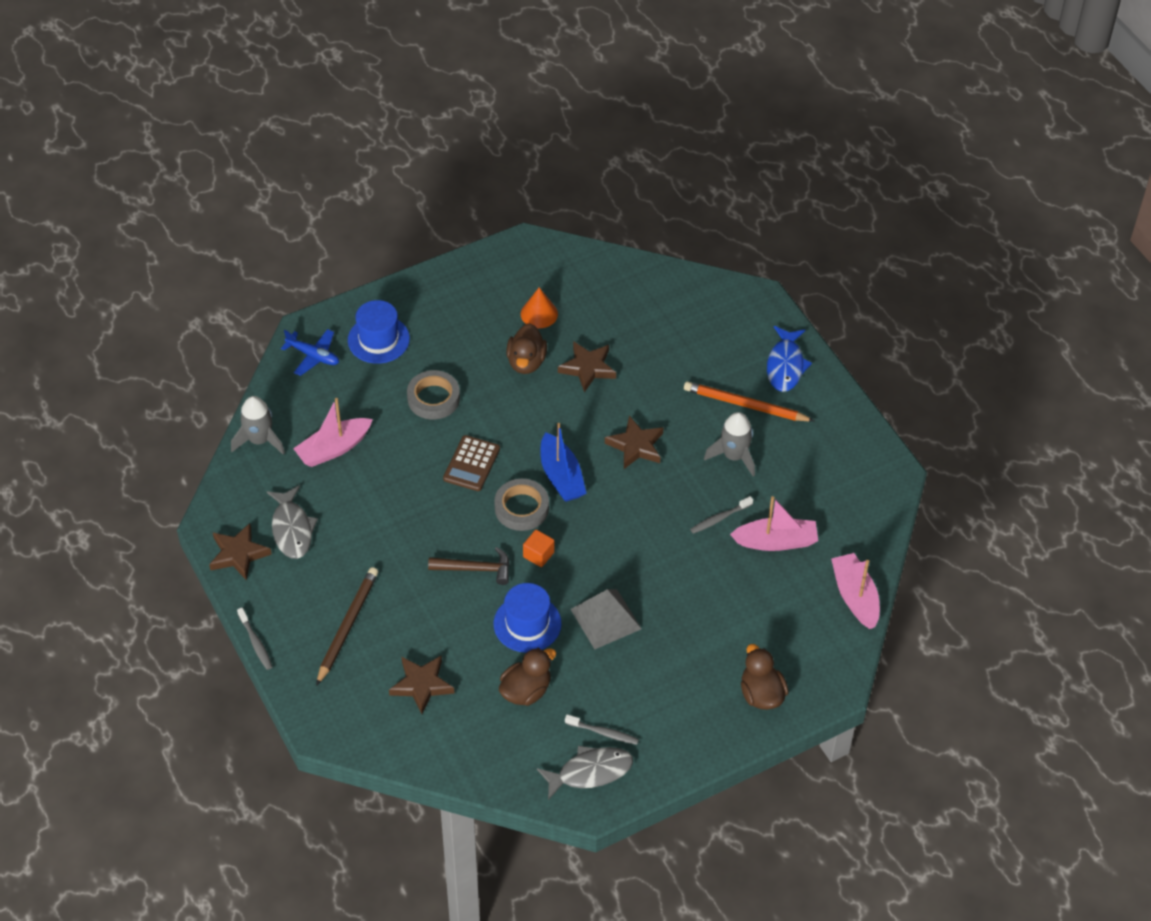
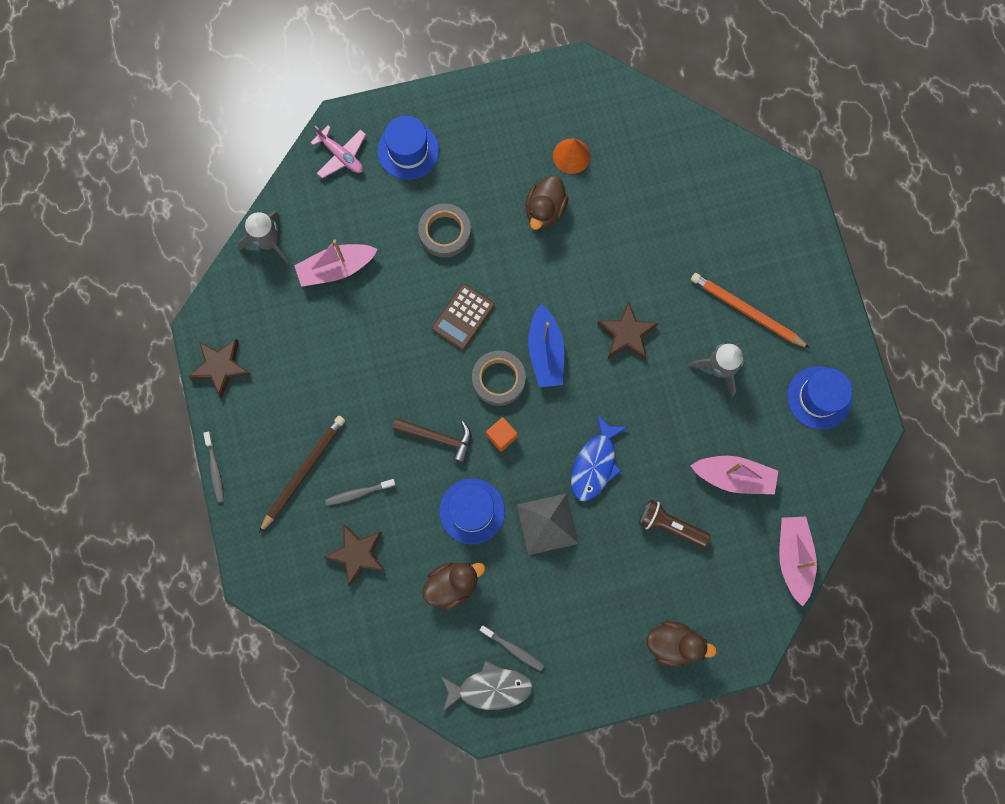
camera: 15 degrees right, 25 degrees up
grey fish [267,485,318,559] -> none
blue plane [281,329,339,376] -> pink plane [310,125,366,179]
brown star [558,341,616,392] -> none
grey toothbrush [690,496,753,534] -> grey toothbrush moved to [325,479,396,506]
brown duck [741,644,789,710] -> brown duck turned 105 degrees clockwise [646,621,717,667]
blue fish [767,326,812,392] -> blue fish moved to [571,415,627,501]
none -> brown flashlight [639,500,710,548]
none -> blue hat [787,366,852,429]

